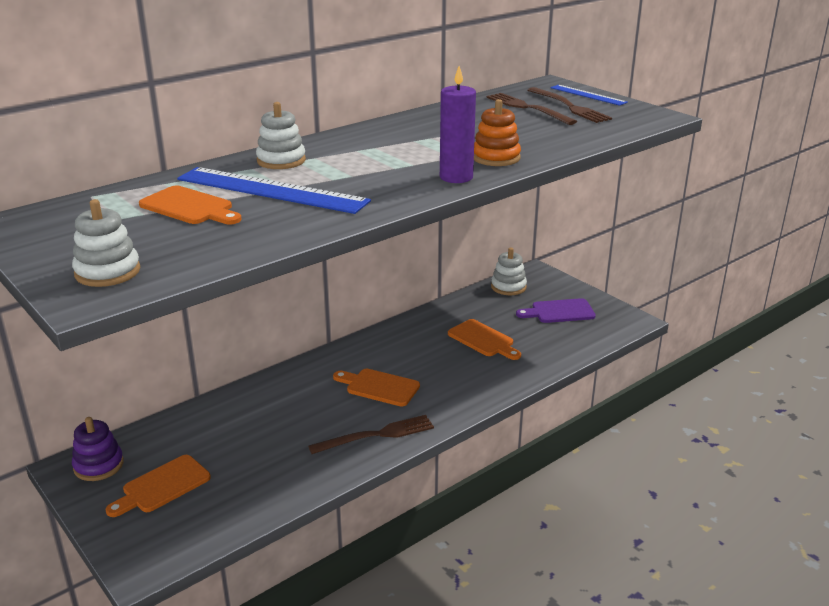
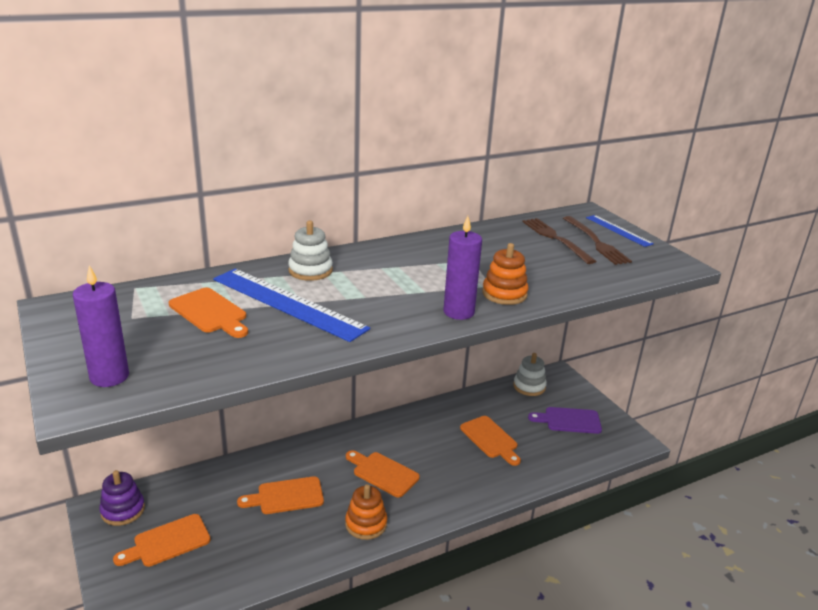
camera: 10 degrees right, 0 degrees up
white stacking toy [72,199,140,287] -> purple candle [73,265,129,387]
brown fork [308,415,434,454] -> orange stacking toy [345,484,387,540]
none -> orange cutting board [237,476,324,514]

